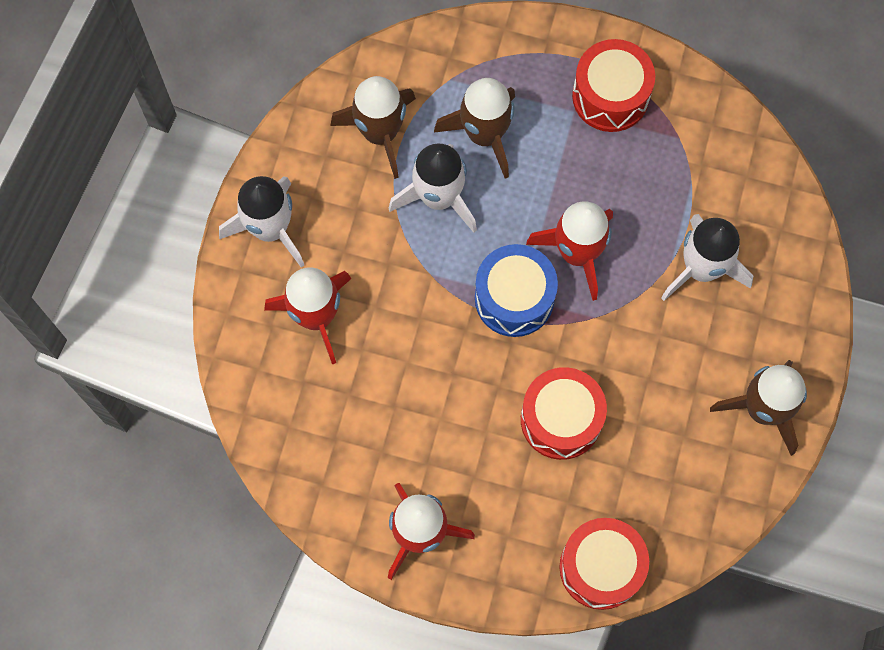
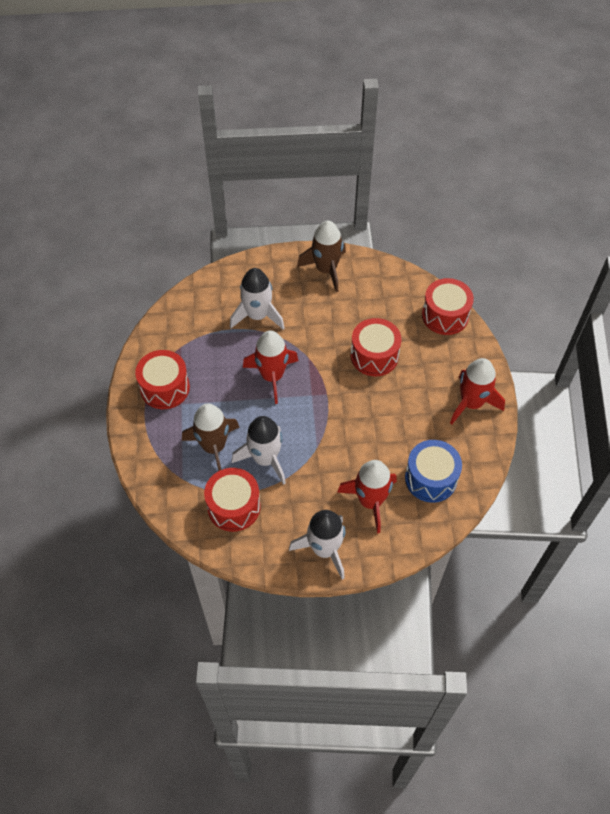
camera: 110 degrees left, 15 degrees down
brown rocket [330,76,416,179] -> red drum [204,468,260,532]
blue drum [475,244,558,337] -> blue drum moved to [405,440,462,503]

